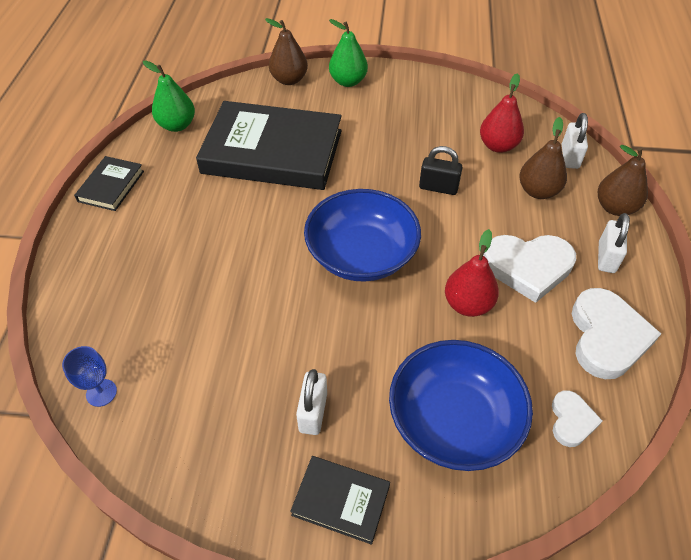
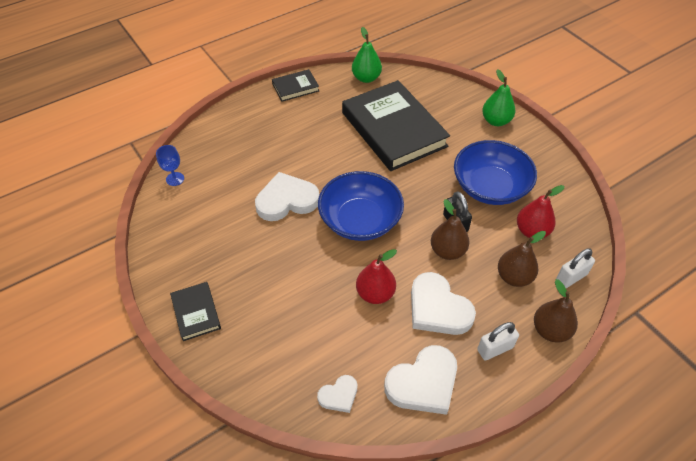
camera: 50 degrees right, 0 degrees up
brown pear [265,18,308,85] -> brown pear moved to [431,199,470,260]
white padlock [296,369,327,435] -> none
blue bowl [389,340,533,471] -> blue bowl moved to [454,140,537,205]
none -> white heart [255,172,319,221]

